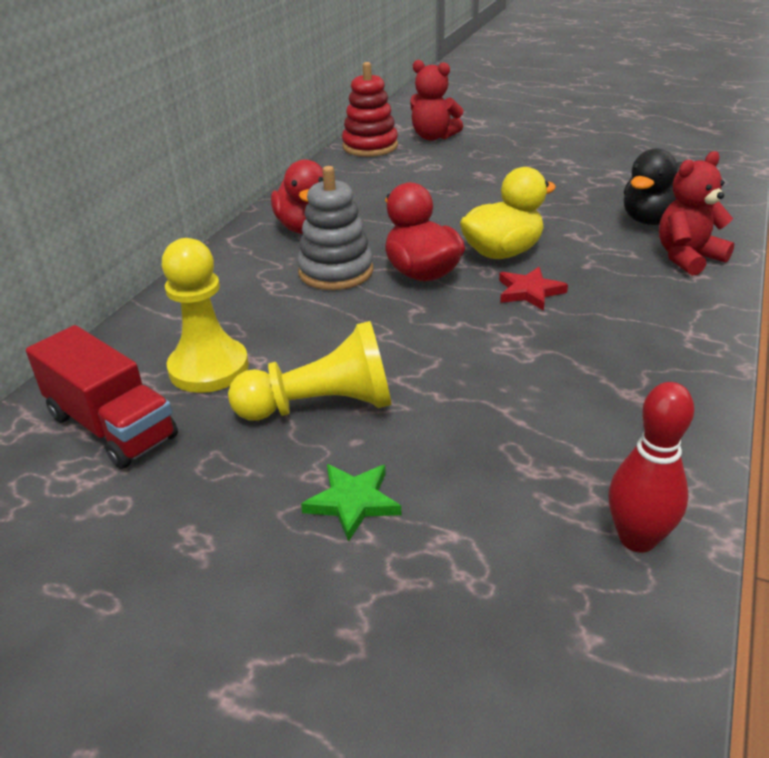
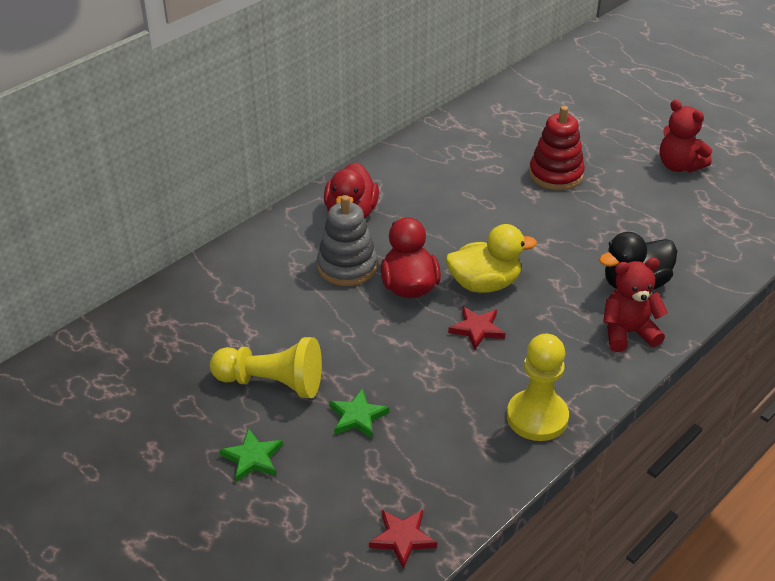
camera: 20 degrees right, 5 degrees up
red truck [26,325,178,469] -> none
yellow pawn [162,238,249,393] -> yellow pawn moved to [507,334,569,441]
red stacking toy [342,62,398,157] -> red stacking toy moved to [529,106,585,190]
red teddy bear [410,60,463,140] -> red teddy bear moved to [660,100,712,172]
red bowling pin [608,382,694,553] -> red star [369,510,437,568]
none -> green star [329,388,389,439]

